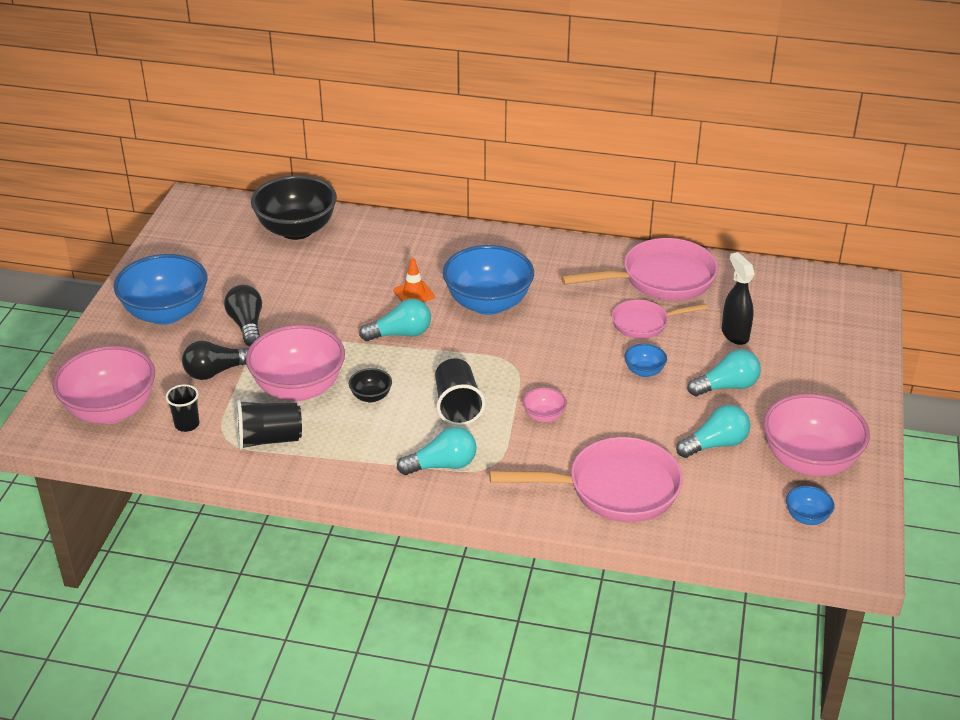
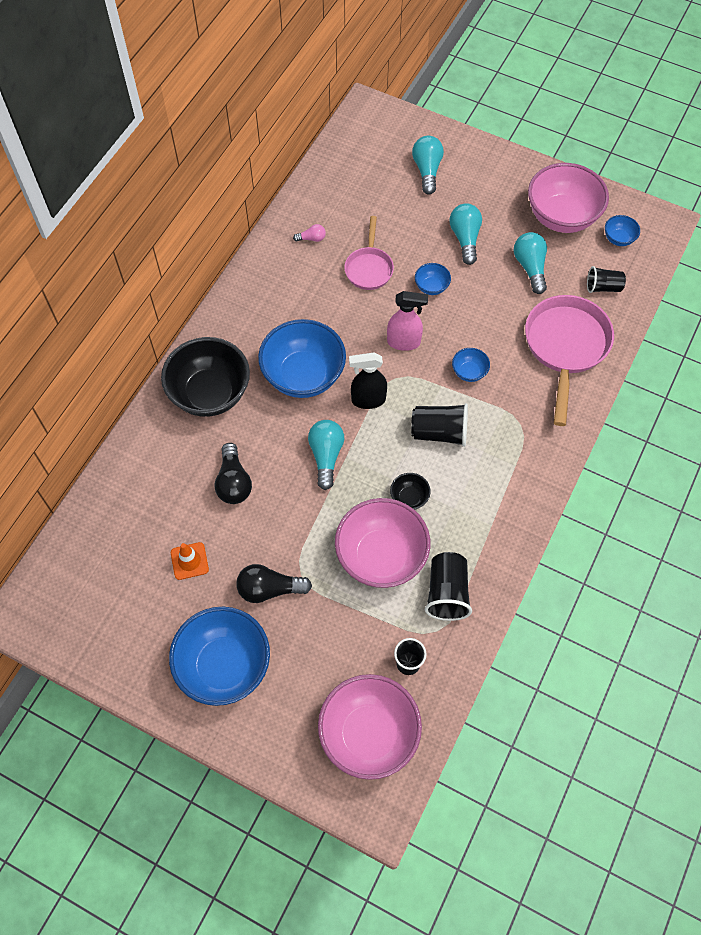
camera: 75 degrees left, 25 degrees up
black light bulb [182,341,249,380] -> black light bulb moved to [214,443,252,504]
black bowl [251,175,337,240] -> black bowl moved to [161,337,250,417]
orange traffic cone [394,258,435,302] -> orange traffic cone moved to [171,542,209,580]
turquoise light bulb [397,427,477,475] -> turquoise light bulb moved to [412,136,444,194]
pink bowl [522,387,567,422] -> blue bowl [452,348,490,382]
pink pan [561,238,718,301] -> pink light bulb [293,224,326,242]
black spray bottle [722,252,755,345] -> black spray bottle moved to [349,352,387,409]
none -> pink spray bottle [387,291,428,351]
none -> black cup [587,266,626,293]

